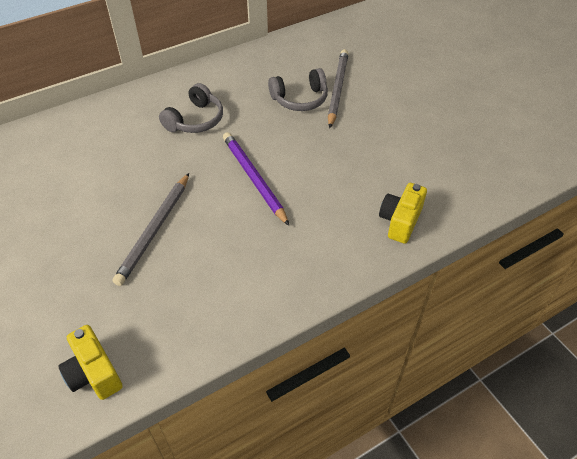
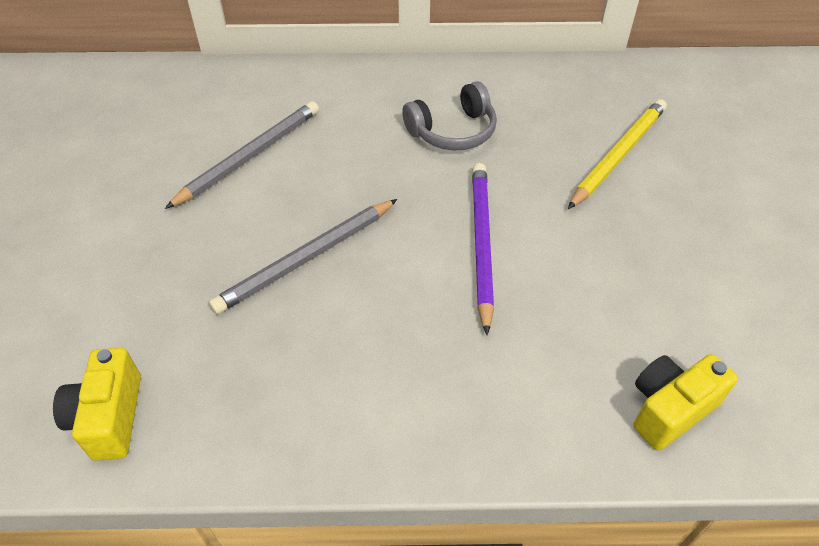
camera: 30 degrees right, 0 degrees up
grey headphones [268,68,328,111] -> yellow pencil [568,99,667,209]
grey pencil [328,49,349,128] -> grey pencil moved to [165,101,319,209]

